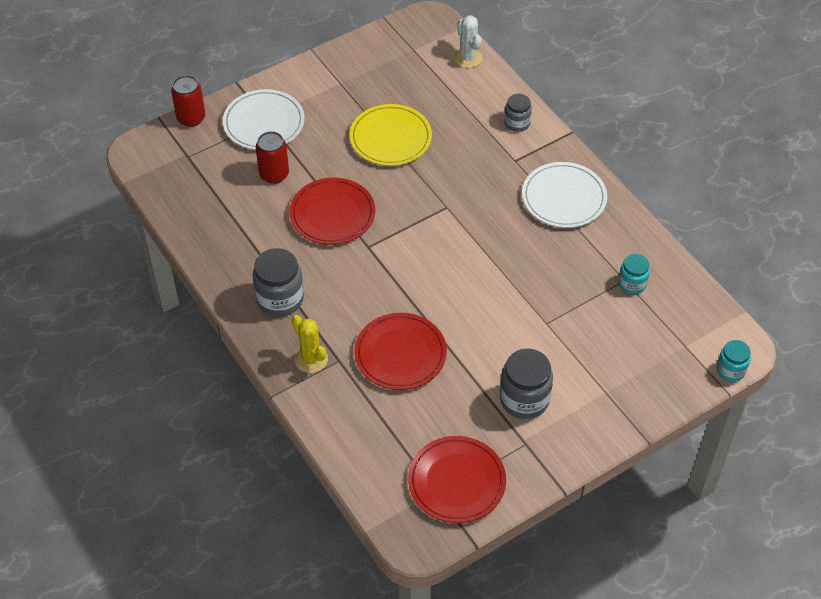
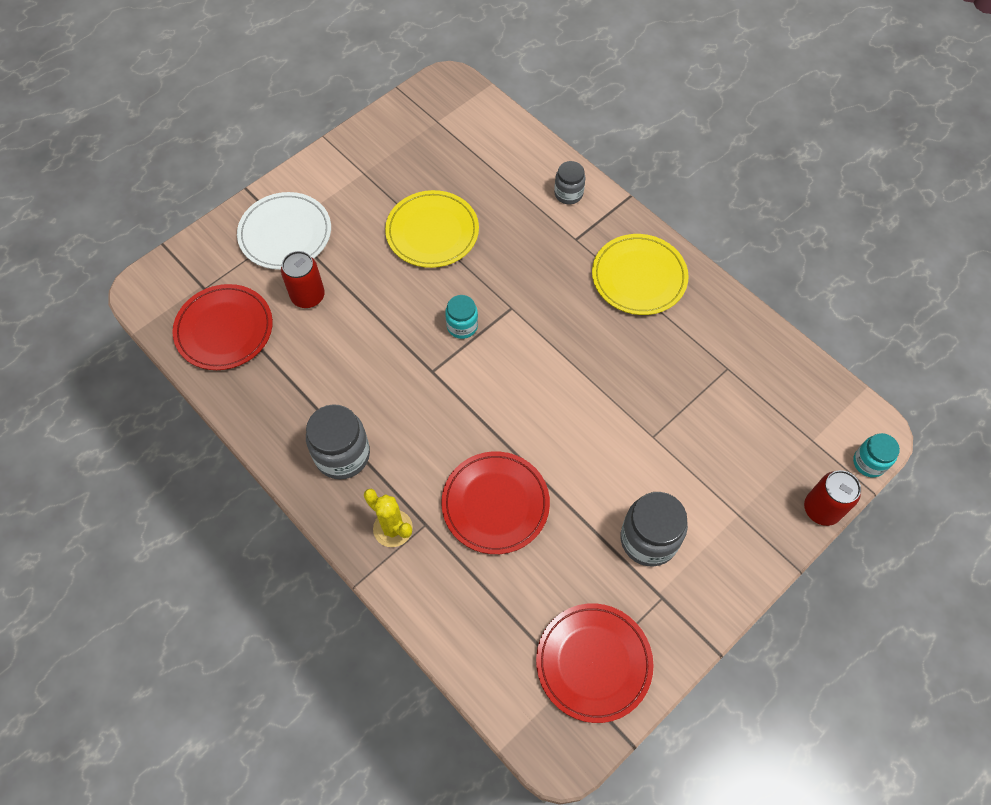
camera: 10 degrees left, 10 degrees up
red can [171,75,205,127] -> red can moved to [804,470,861,526]
red plate [289,178,375,245] -> red plate moved to [172,284,273,370]
white cactus [454,15,483,68] -> none
white plate [522,162,607,228] -> yellow plate [592,234,689,315]
turquoise jar [618,254,650,294] -> turquoise jar moved to [445,295,478,339]

